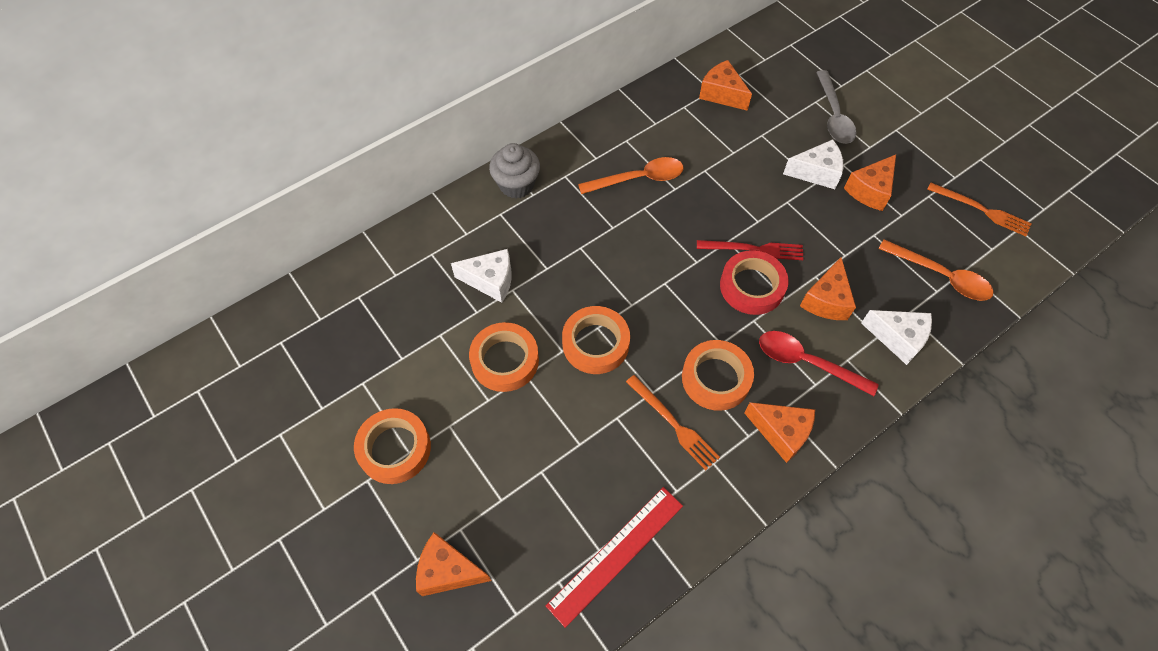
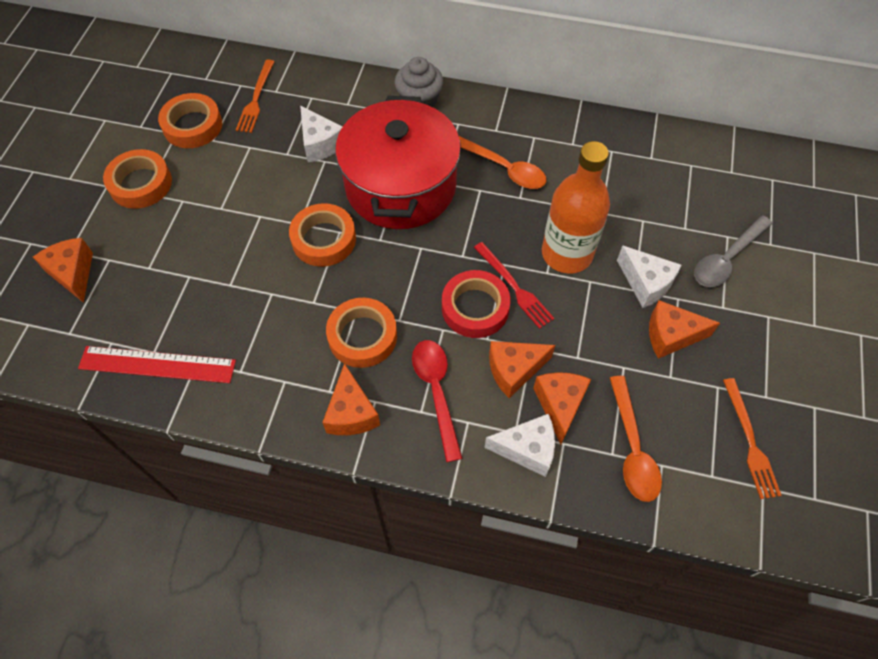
camera: 50 degrees right, 0 degrees up
orange tape [469,322,539,392] -> orange tape moved to [158,93,222,148]
orange fork [626,375,720,470] -> orange fork moved to [236,60,275,133]
orange cheese [699,60,752,111] -> orange cheese moved to [533,372,591,445]
white cheese [861,310,932,365] -> white cheese turned 75 degrees counterclockwise [484,414,555,477]
none -> red pot [335,96,461,229]
none -> orange bottle [542,141,610,273]

